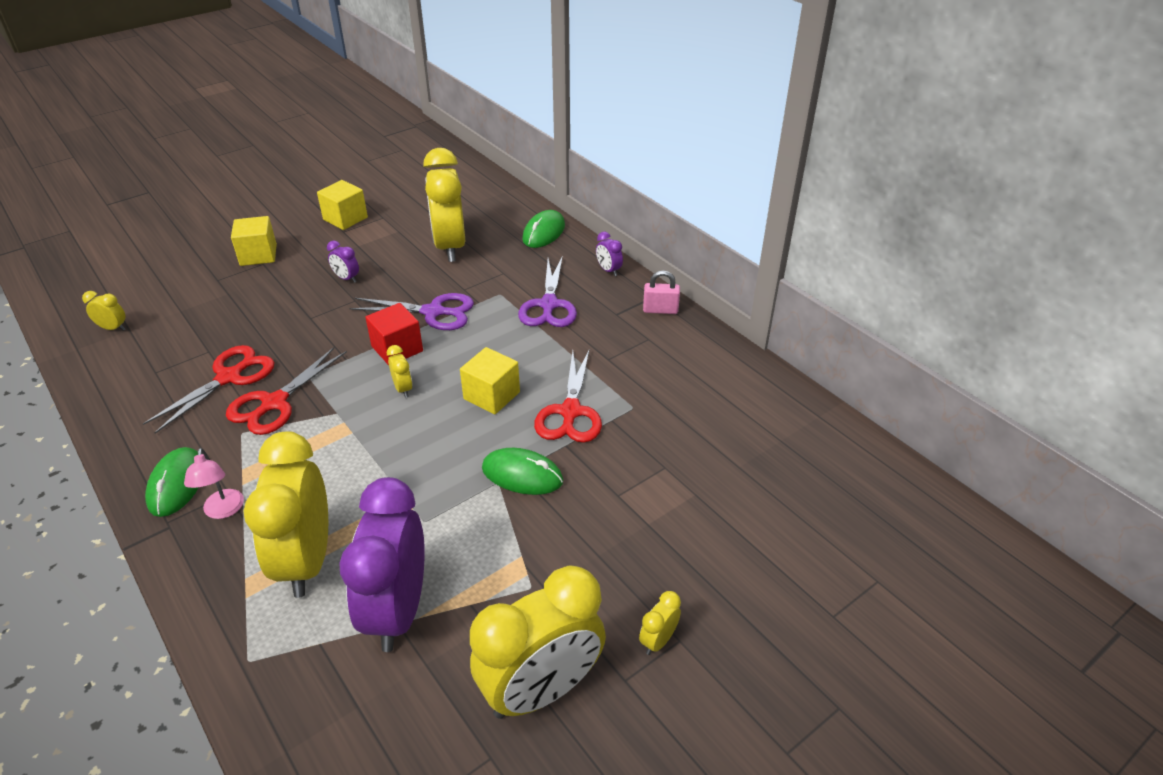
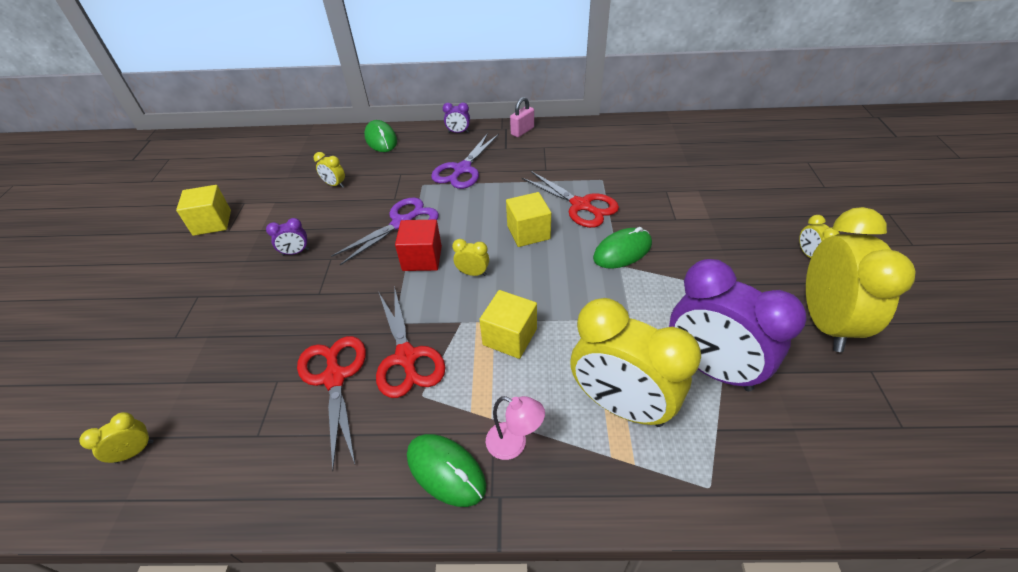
camera: 50 degrees left, 5 degrees up
yellow cube [231,216,277,266] -> yellow cube moved to [479,290,537,359]
yellow clock [423,148,465,262] -> yellow clock [314,152,345,188], size x0.40
purple scissors [518,256,577,327] -> purple scissors turned 75 degrees clockwise [431,133,499,189]

